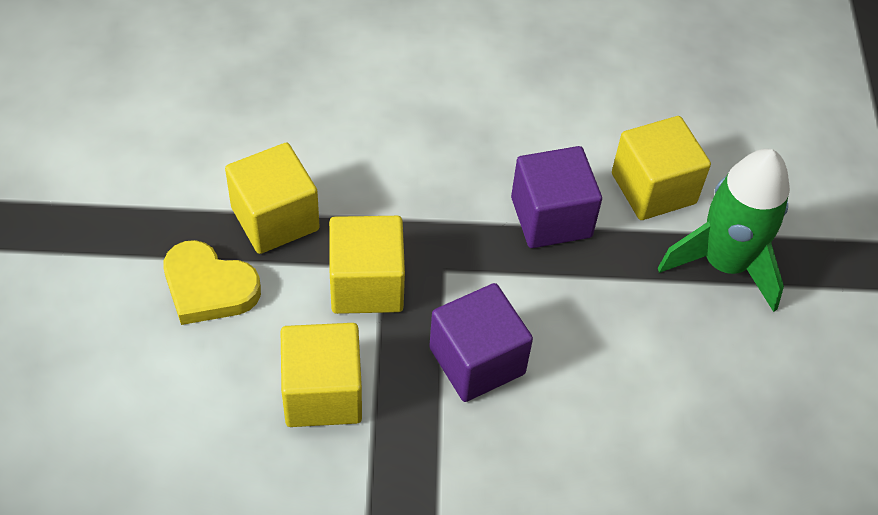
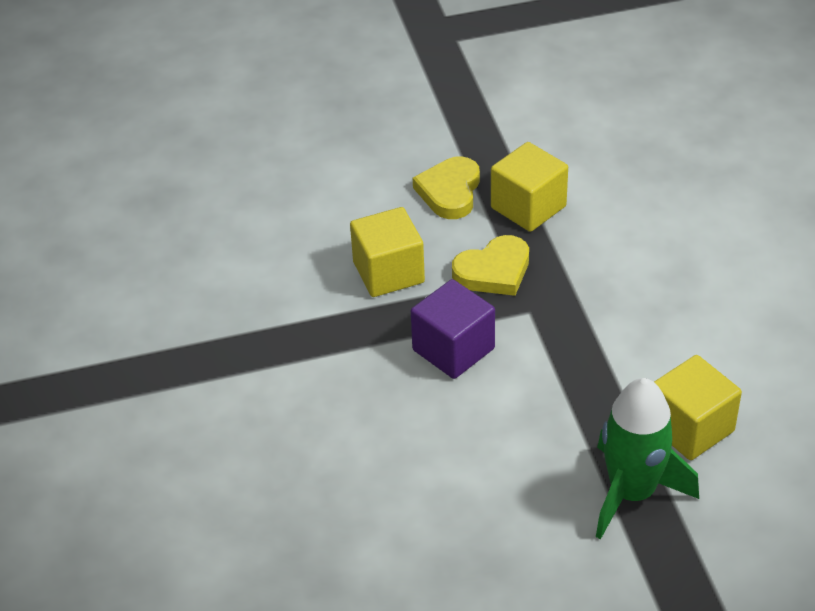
camera: 80 degrees right, 10 degrees down
yellow cube [329,216,405,314] -> yellow heart [452,235,529,296]
purple cube [511,146,602,248] -> none

